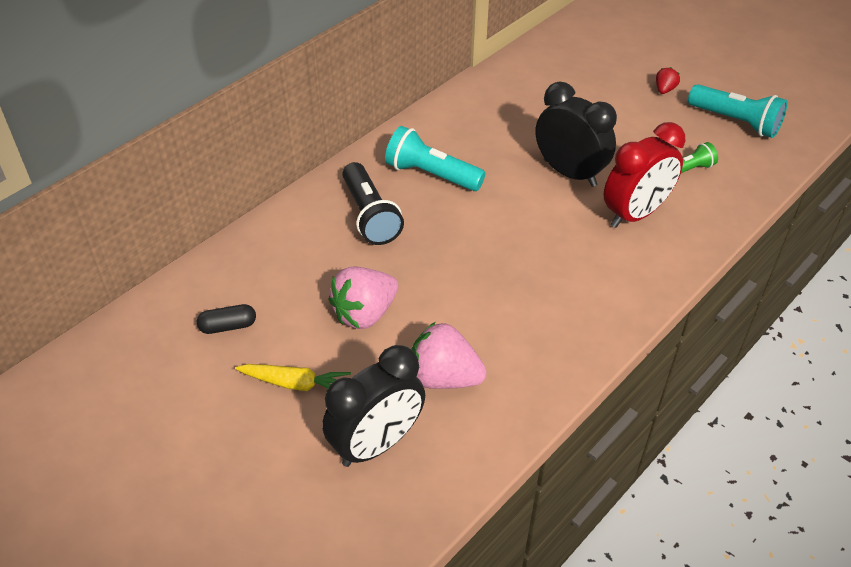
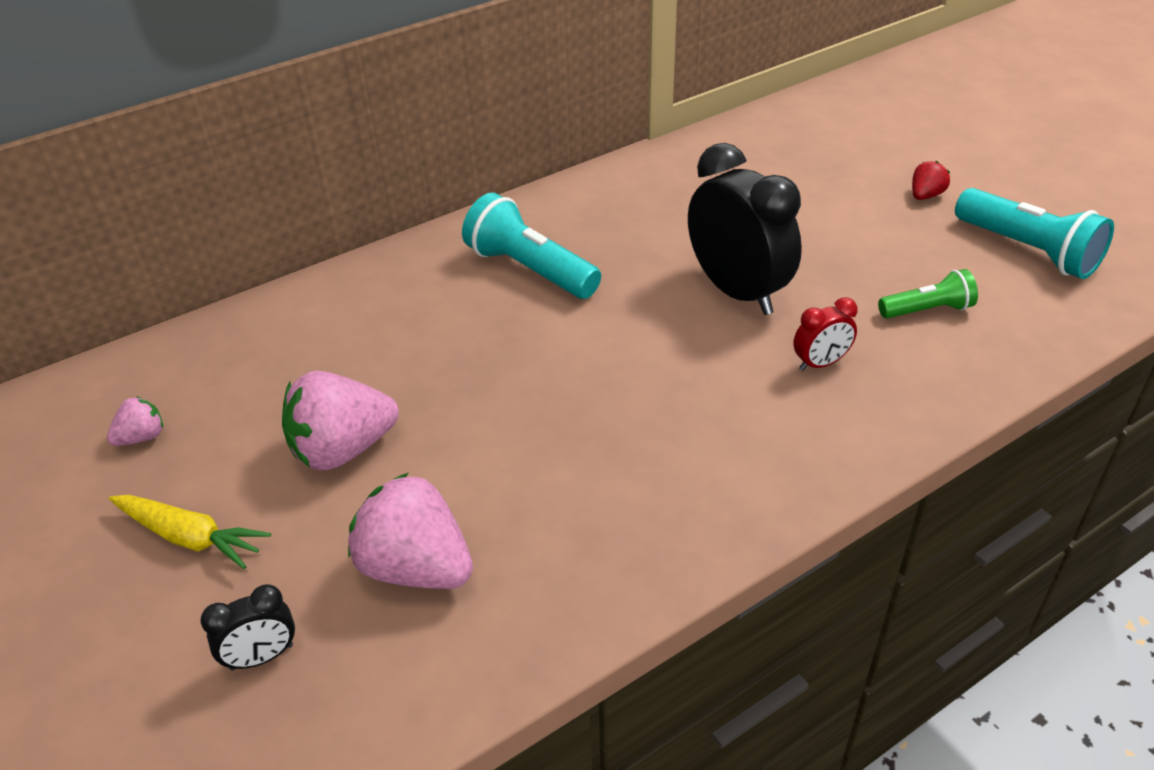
camera: 15 degrees right, 5 degrees down
black capsule [197,304,256,334] -> pink strawberry [107,396,163,446]
black clock [322,345,425,467] -> black clock [200,584,295,671], size x0.47
black flashlight [343,162,404,245] -> none
red clock [603,122,685,228] -> red clock [793,297,858,371], size x0.47

